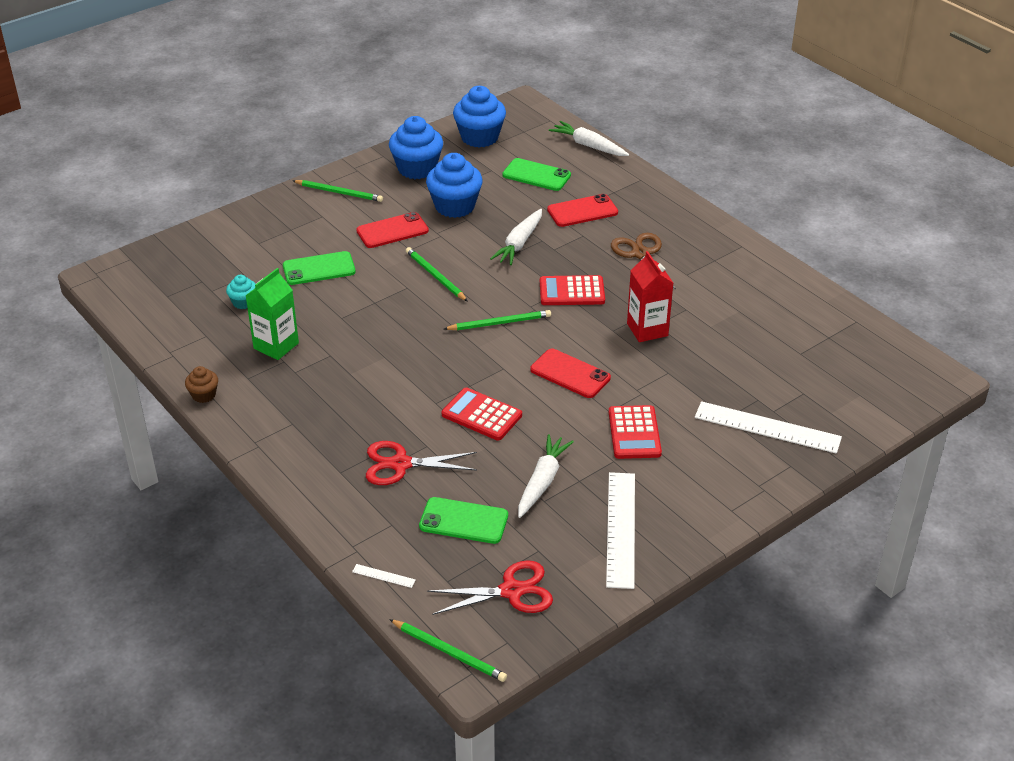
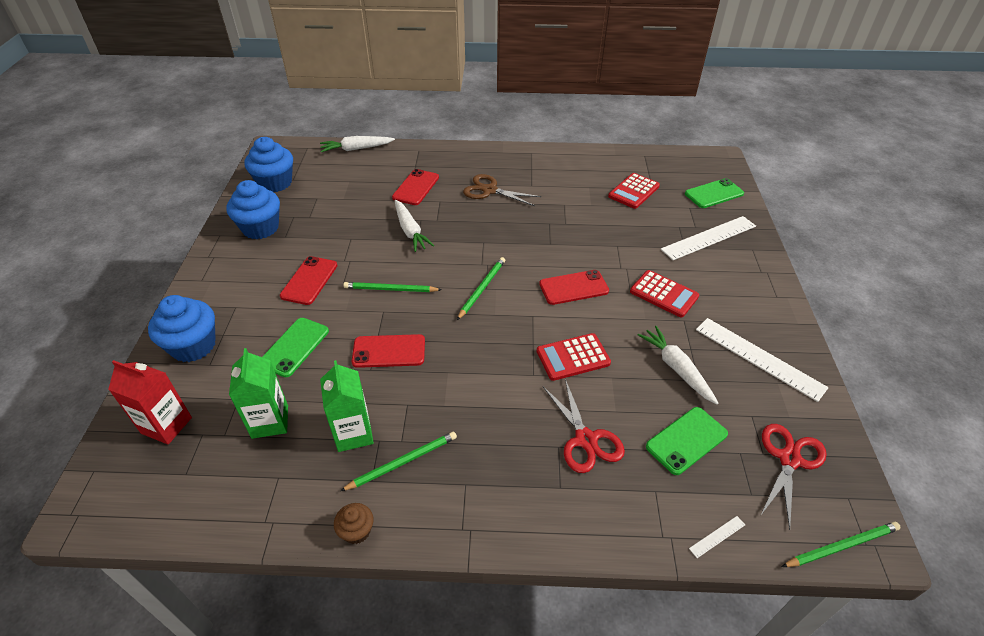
camera: 50 degrees left, 5 degrees up
turquoise cupcake [226,275,255,309] -> green carton [229,348,288,439]
green pencil [293,180,383,202] -> green pencil moved to [340,432,457,491]
red scissors [366,441,477,485] -> red scissors turned 60 degrees counterclockwise [543,379,625,473]
blue cupcake [426,153,483,218] -> blue cupcake moved to [148,295,216,362]
green phone [502,158,571,191] -> green phone moved to [685,178,744,208]
red calculator [540,275,605,305] -> red calculator moved to [608,173,660,209]
red carton [627,251,673,342] -> red carton moved to [108,360,192,444]
none -> red phone [352,334,425,368]

